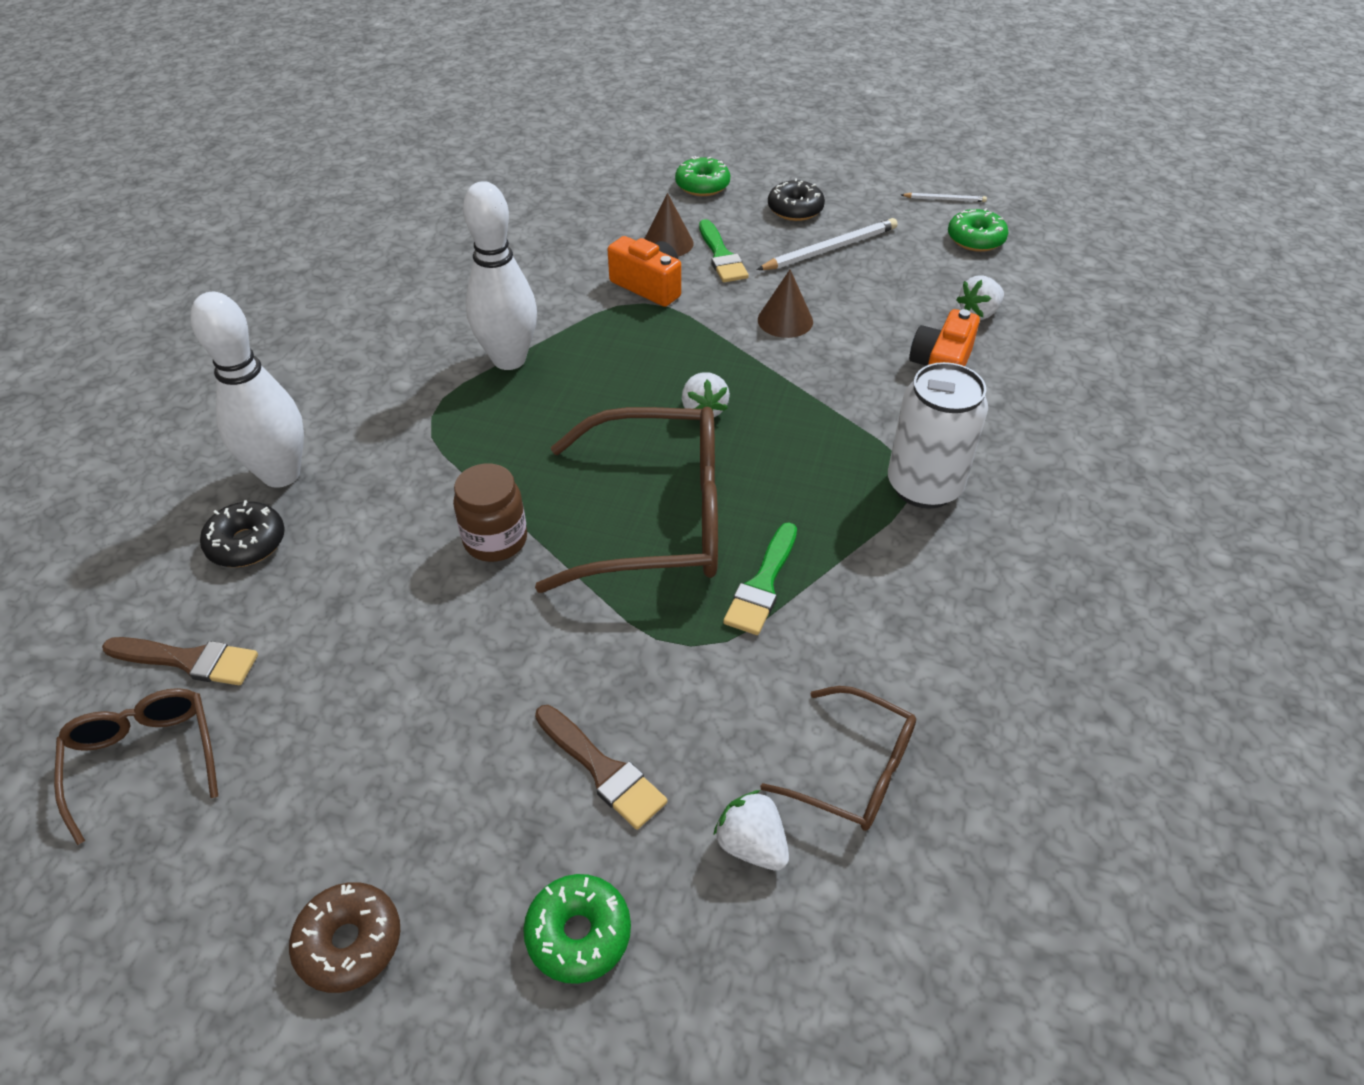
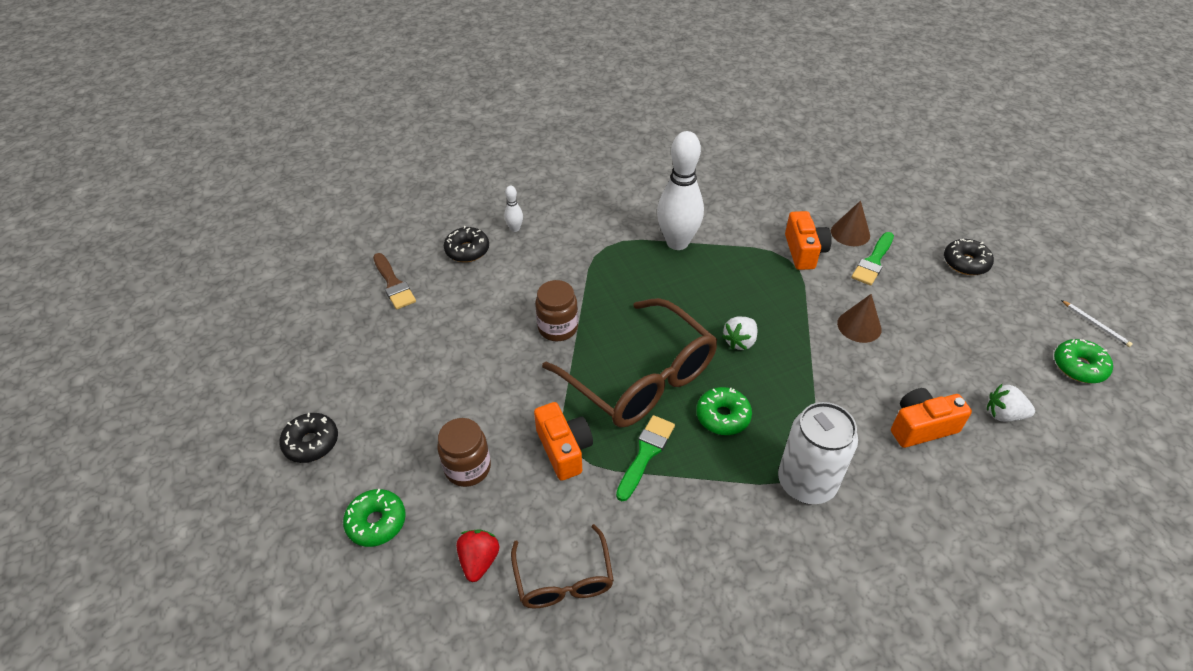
camera: 50 degrees right, 0 degrees up
brown glasses [54,688,218,845] -> none
white bowling pin [191,292,304,488] -> white bowling pin [504,186,523,232], size x0.42
brown donut [289,882,400,993] -> black donut [280,413,338,463]
brown brush [535,705,668,830] -> brown jar [437,418,491,487]
green donut [675,156,730,196] -> green donut moved to [696,387,752,435]
white strawberry [714,790,789,871] -> red strawberry [456,530,499,582]
green brush [723,522,797,635] -> green brush turned 135 degrees clockwise [616,415,675,501]
white pencil [757,218,898,270] -> none
none -> orange camera [534,402,593,481]

